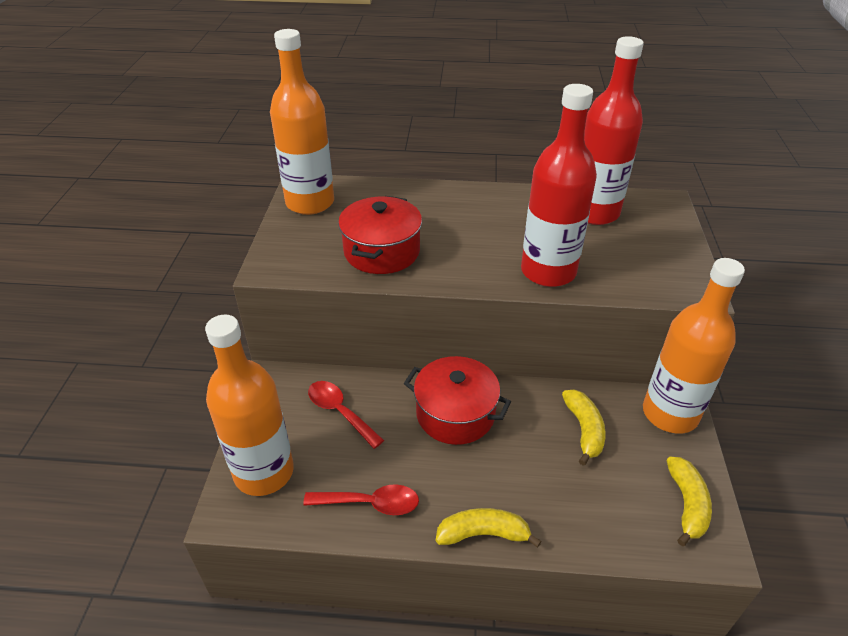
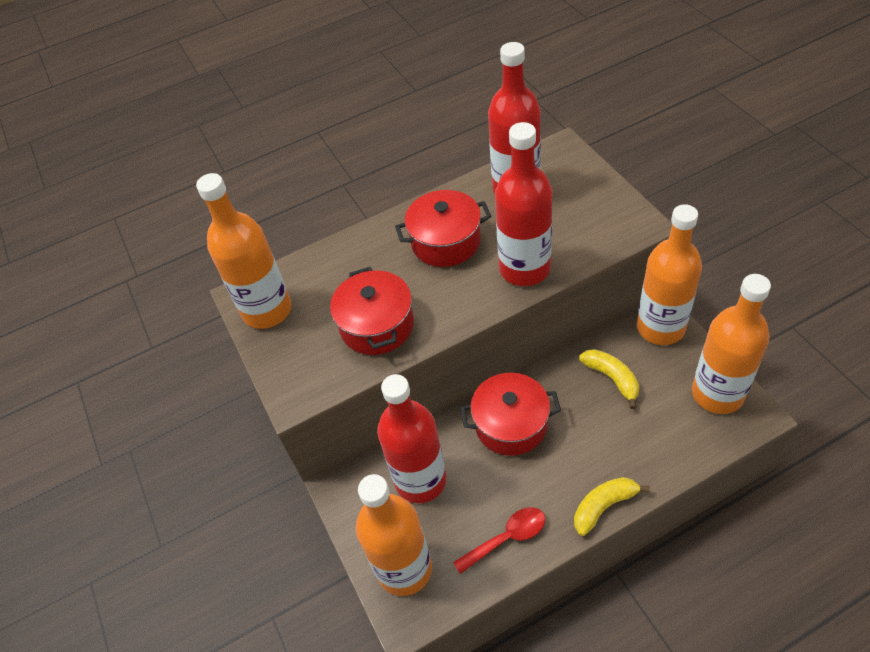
camera: 25 degrees left, 10 degrees up
red spoon [308,381,384,449] -> red bottle [377,374,446,503]
yellow banana [666,457,712,546] -> orange bottle [692,274,771,414]
none -> red pot [395,190,491,267]

